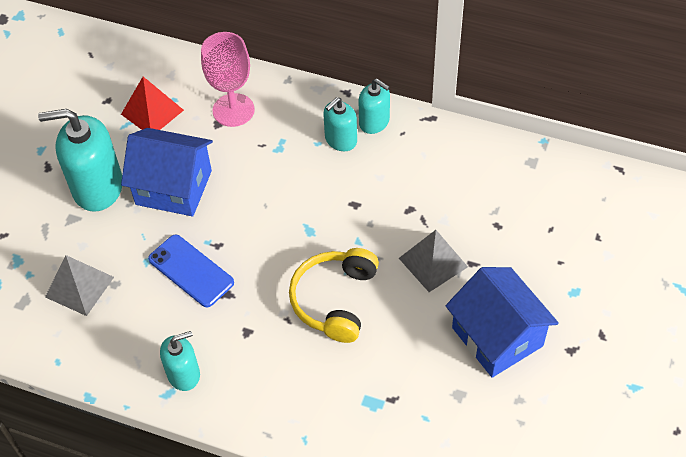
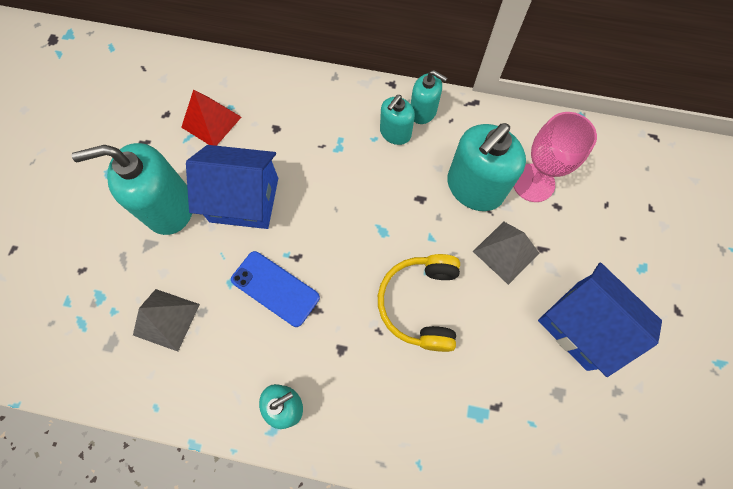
camera: 10 degrees left, 15 degrees up
pink goblet [201,32,255,127] -> pink goblet moved to [514,112,597,202]
none -> turquoise soap dispenser [447,123,526,211]

